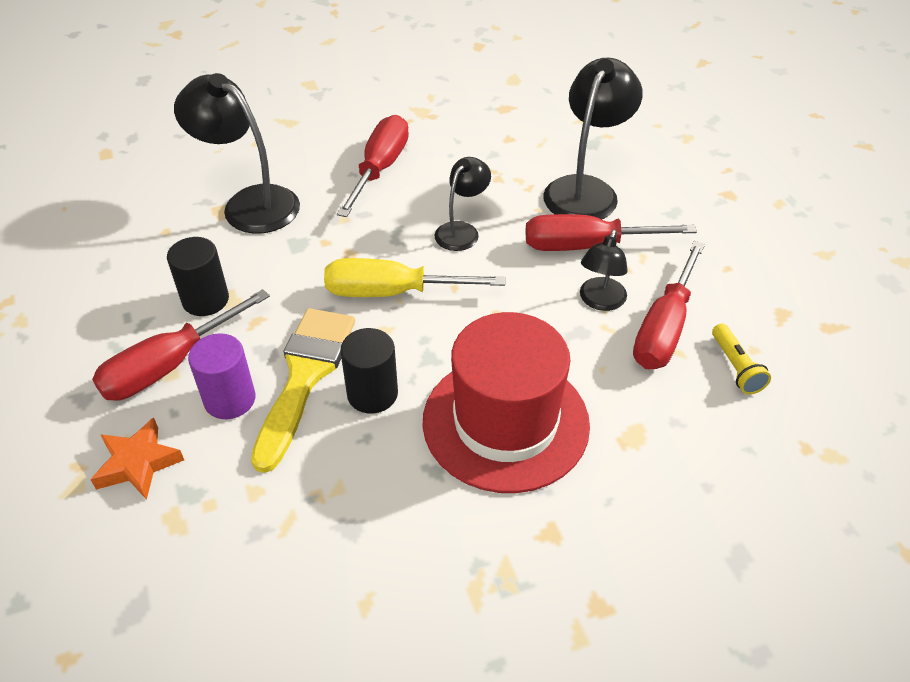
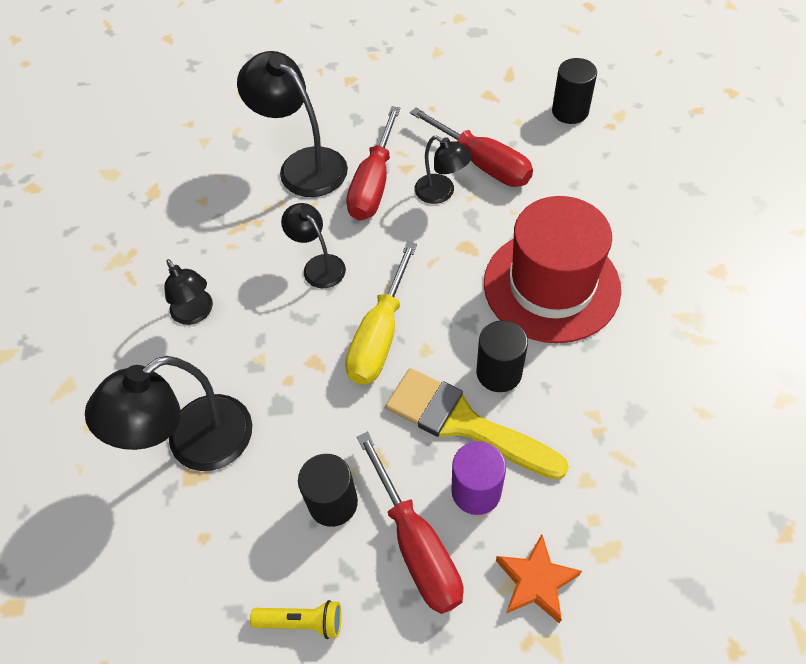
camera: 70 degrees left, 10 degrees up
red screwdriver [337,115,409,217] -> black lamp [164,259,213,325]
yellow flashlight [712,324,771,394] -> yellow flashlight moved to [250,600,342,639]
none -> black cylinder [552,58,597,124]

